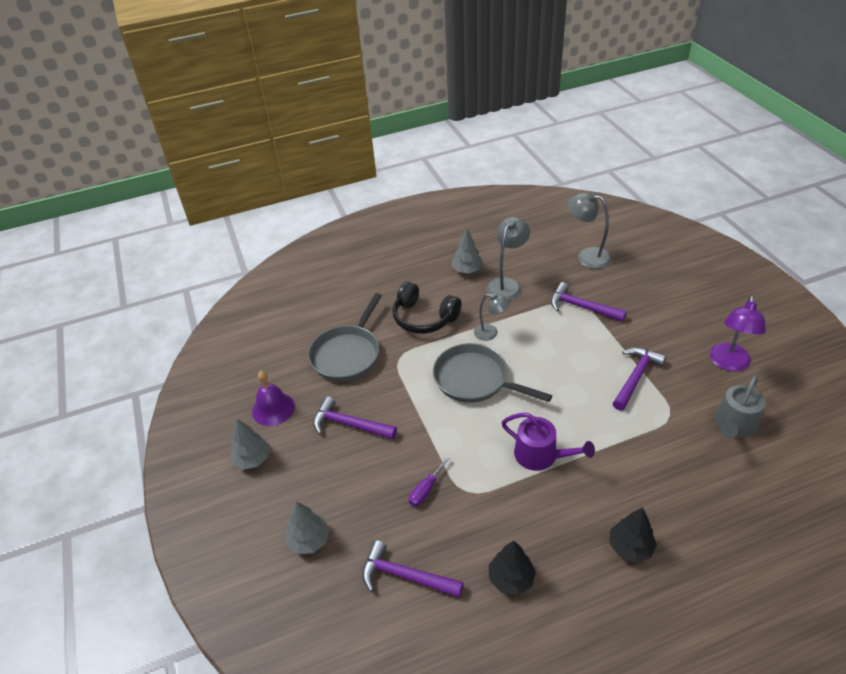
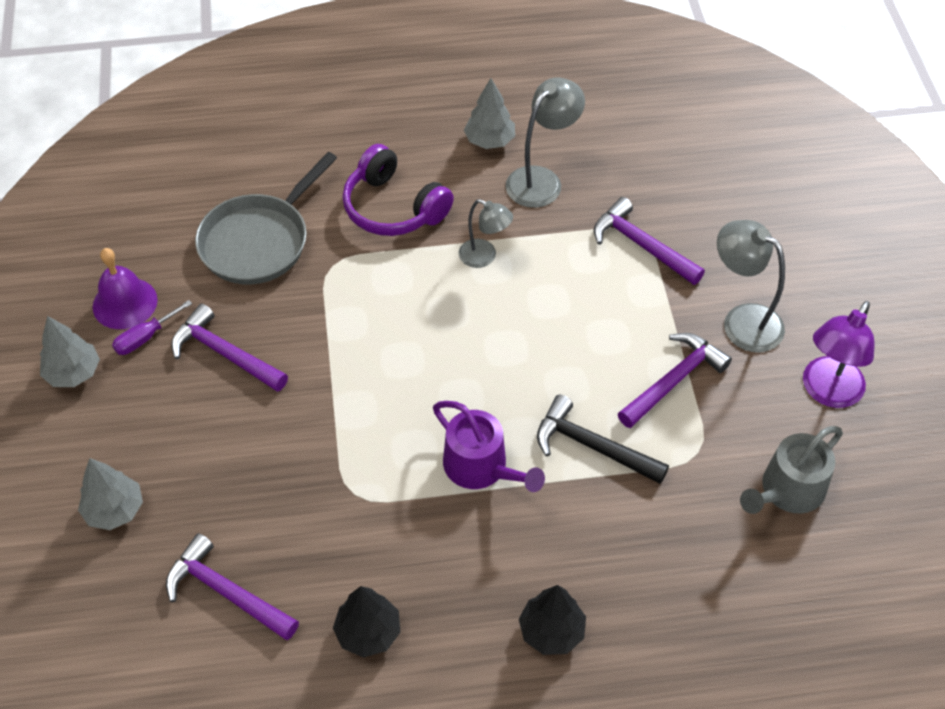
camera: 10 degrees right, 10 degrees up
black headphones [392,282,462,334] -> purple headphones [343,144,454,236]
purple screwdriver [409,456,450,507] -> purple screwdriver moved to [112,300,192,355]
grey pan [433,343,552,403] -> none
grey lamp [568,192,612,269] -> grey lamp moved to [717,220,785,352]
none -> black hammer [537,395,669,484]

